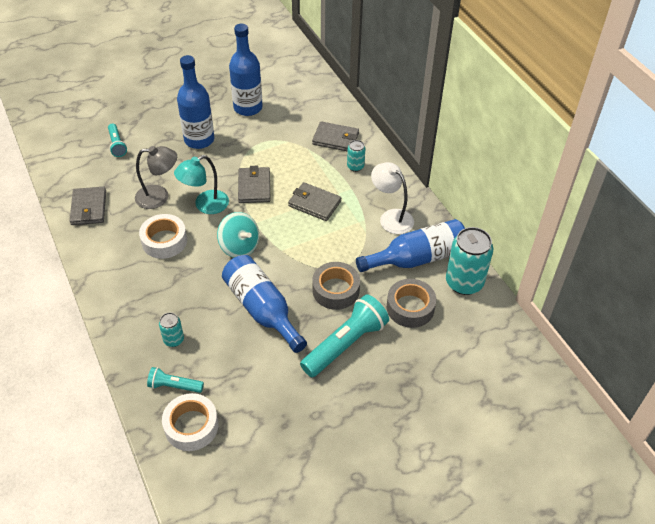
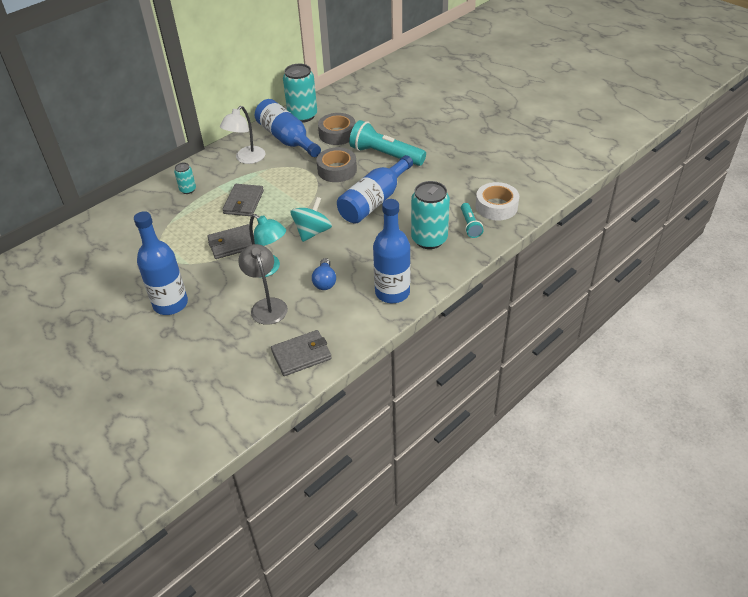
camera: 105 degrees left, 5 degrees down
turquoise flashlight [108,123,127,157] -> none
white tape [139,214,187,259] -> blue light bulb [312,258,336,290]
turquoise can [159,313,184,347] -> turquoise can [411,181,450,249], size x1.98
blue bottle [229,24,263,116] -> blue bottle moved to [373,199,410,303]
grey wallet [312,121,359,151] -> none

